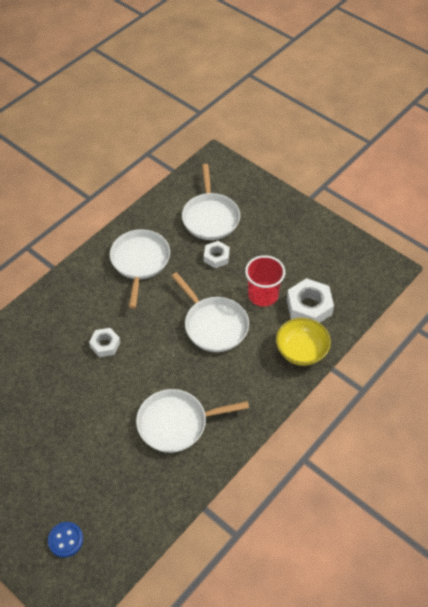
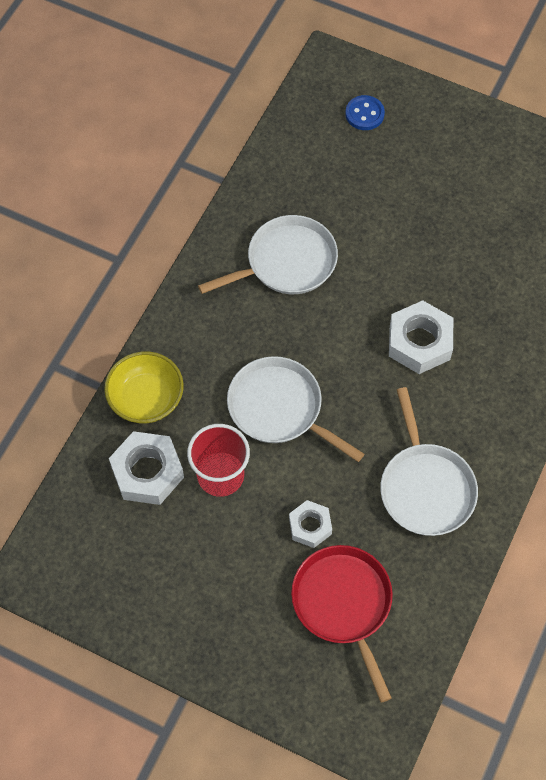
camera: 165 degrees right, 10 degrees up
white nut [89,328,120,357] -> white nut [389,300,453,374], size x1.65
white pan [182,164,240,240] -> red pan [291,545,393,703]

